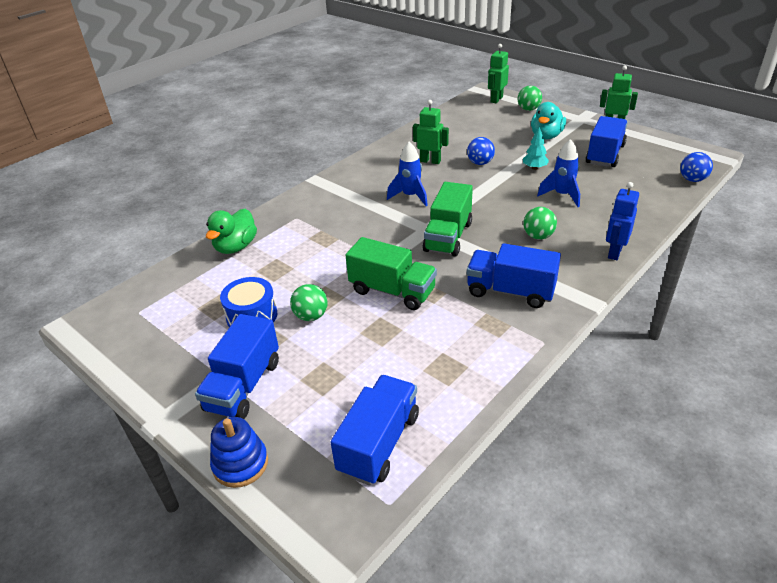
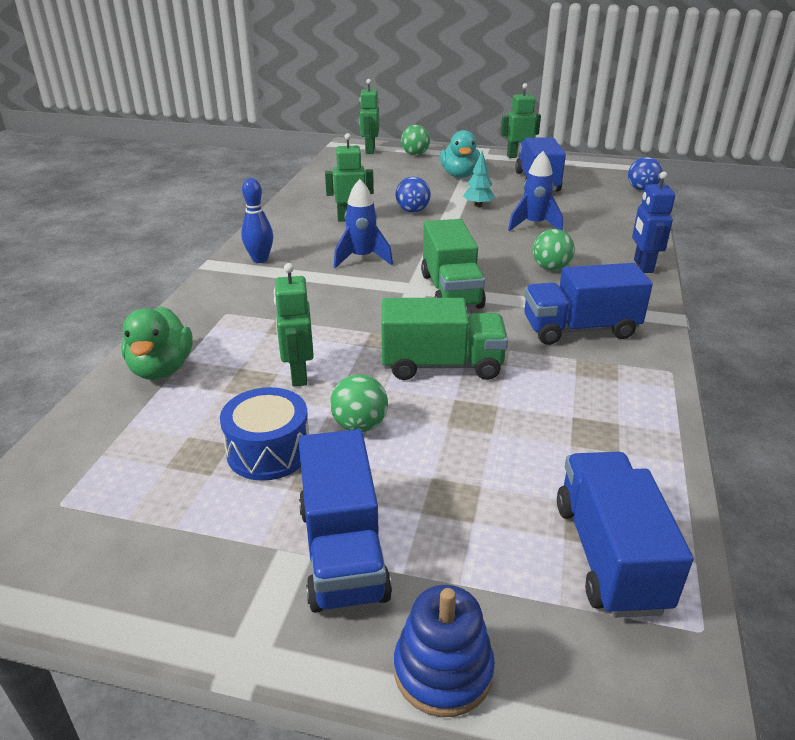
camera: 30 degrees left, 5 degrees down
none -> blue bowling pin [241,178,273,263]
none -> green robot [274,263,314,386]

